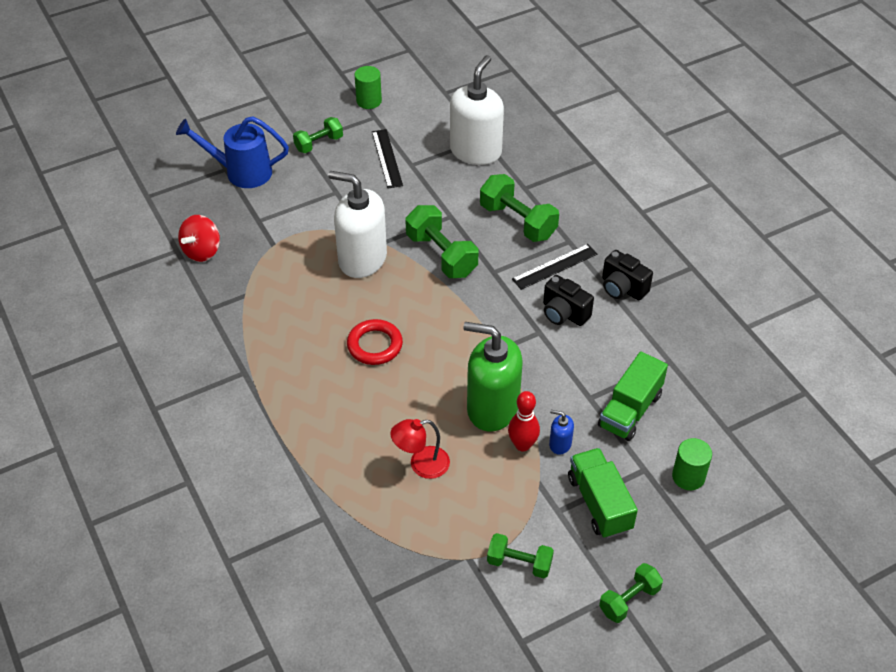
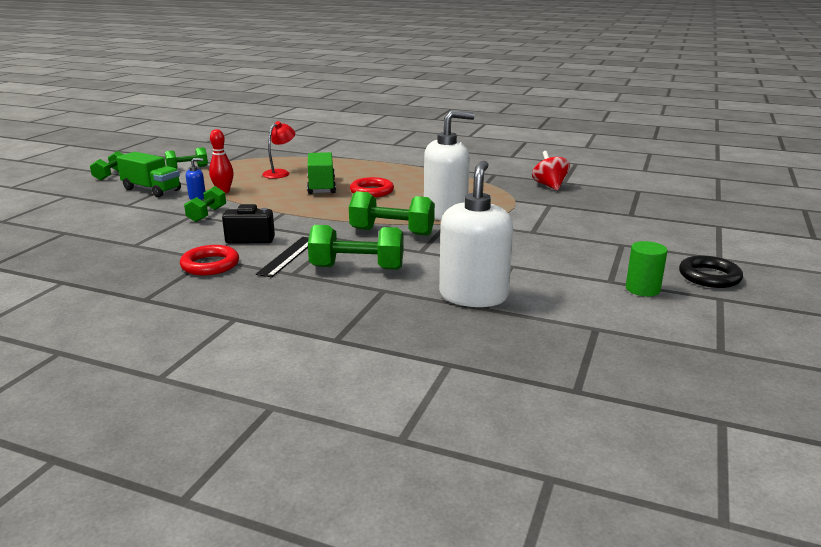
camera: 140 degrees right, 25 degrees down
blue watering can [176,116,289,188] -> none
green dumbbell [293,117,343,153] -> green dumbbell moved to [184,186,226,222]
black ruler [372,129,403,188] -> none
white soap dispenser [450,55,504,165] -> white soap dispenser turned 150 degrees counterclockwise [439,161,513,307]
green soap dispenser [464,322,523,432] -> none
green truck [598,351,668,441] -> green truck moved to [307,152,336,194]
black camera [602,250,653,301] -> red ring [180,245,239,275]
green cylinder [672,438,712,490] -> none
none -> black ring [679,255,743,288]

